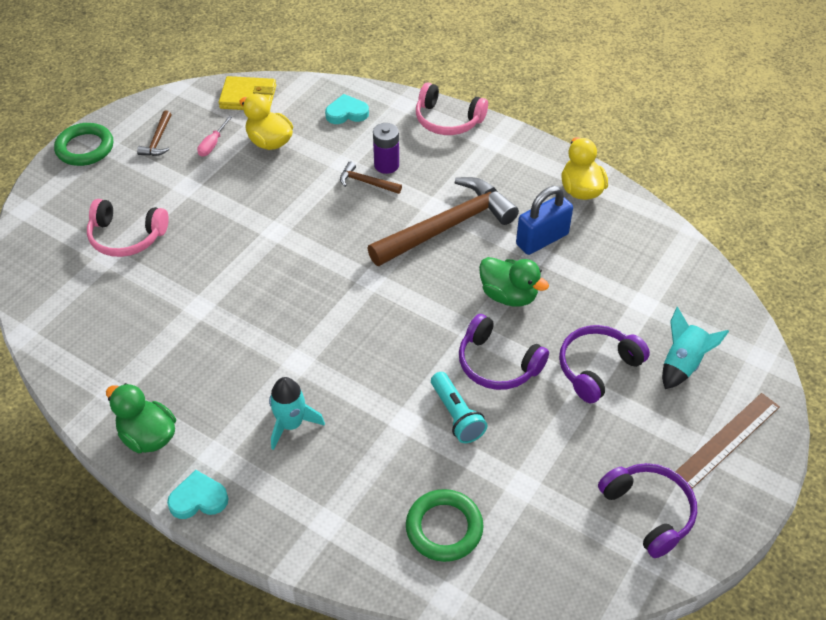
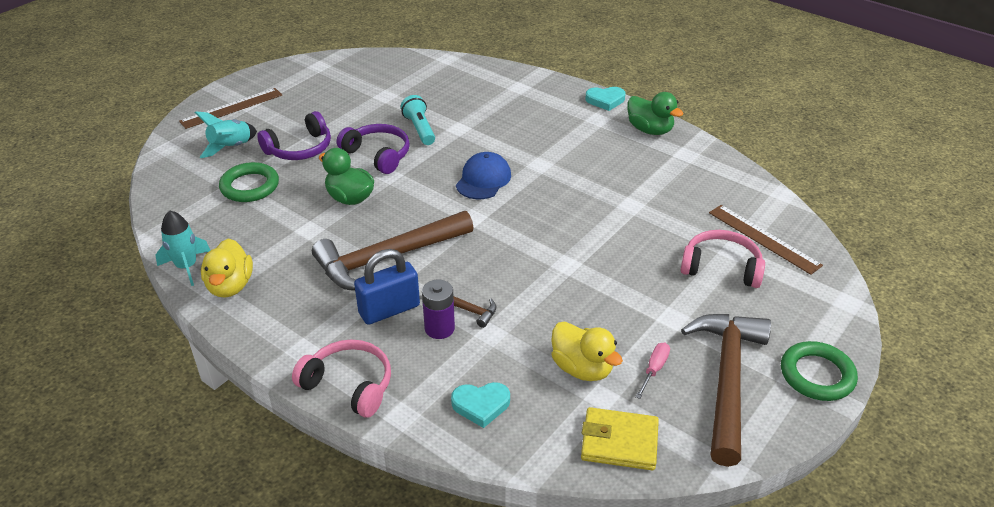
camera: 175 degrees left, 10 degrees down
brown hammer [137,111,172,156] -> brown hammer [681,314,771,467], size x2.31
turquoise rocket [269,377,325,450] -> turquoise rocket moved to [156,211,211,286]
green ring [406,489,484,562] -> green ring moved to [219,162,279,202]
blue padlock [516,186,573,255] -> blue padlock moved to [354,249,420,325]
purple headphones [598,463,697,558] -> none
none -> blue cap [456,152,511,199]
none -> brown ruler [709,205,823,275]

